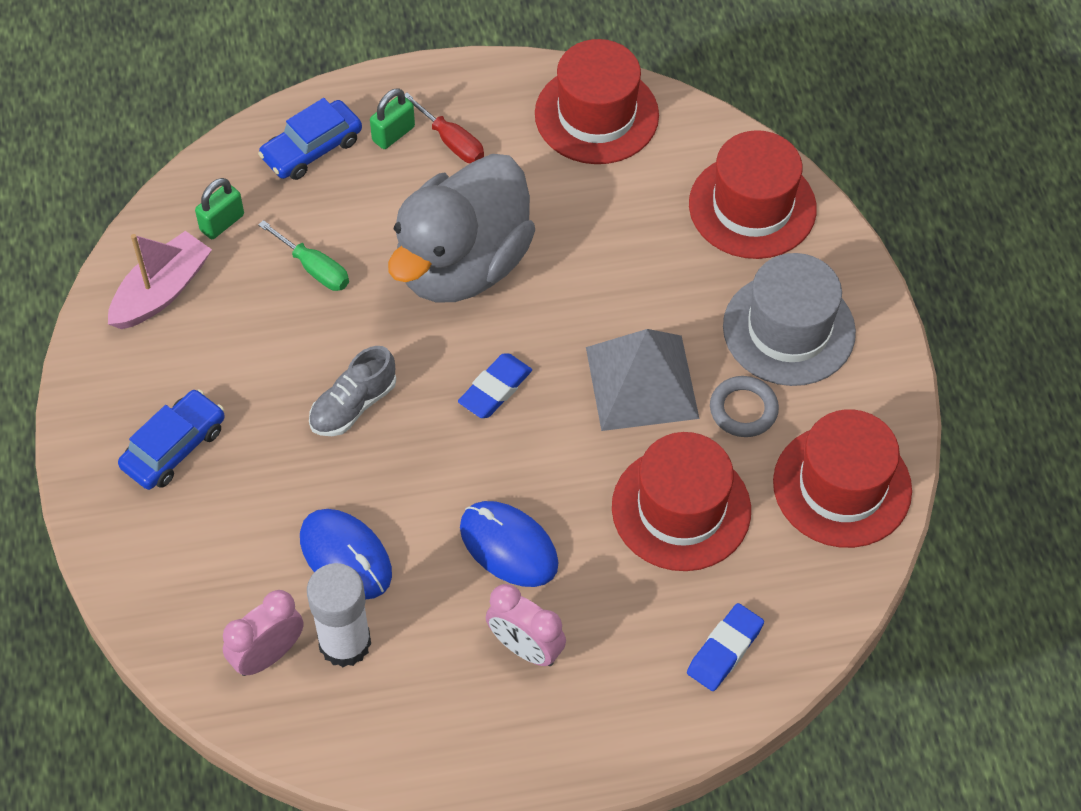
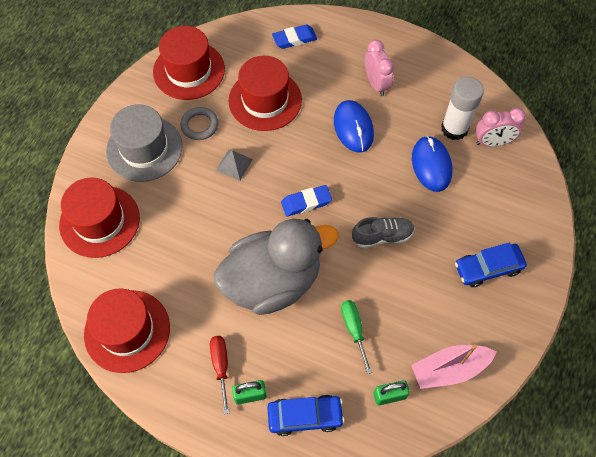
camera: 145 degrees left, 5 degrees up
grey pyramid [586,329,699,431] -> grey pyramid [216,149,253,181], size x0.49

